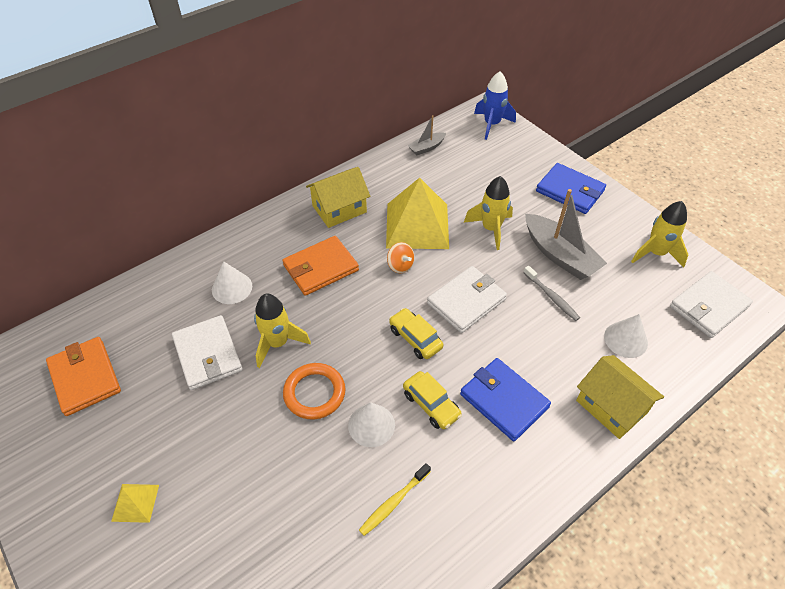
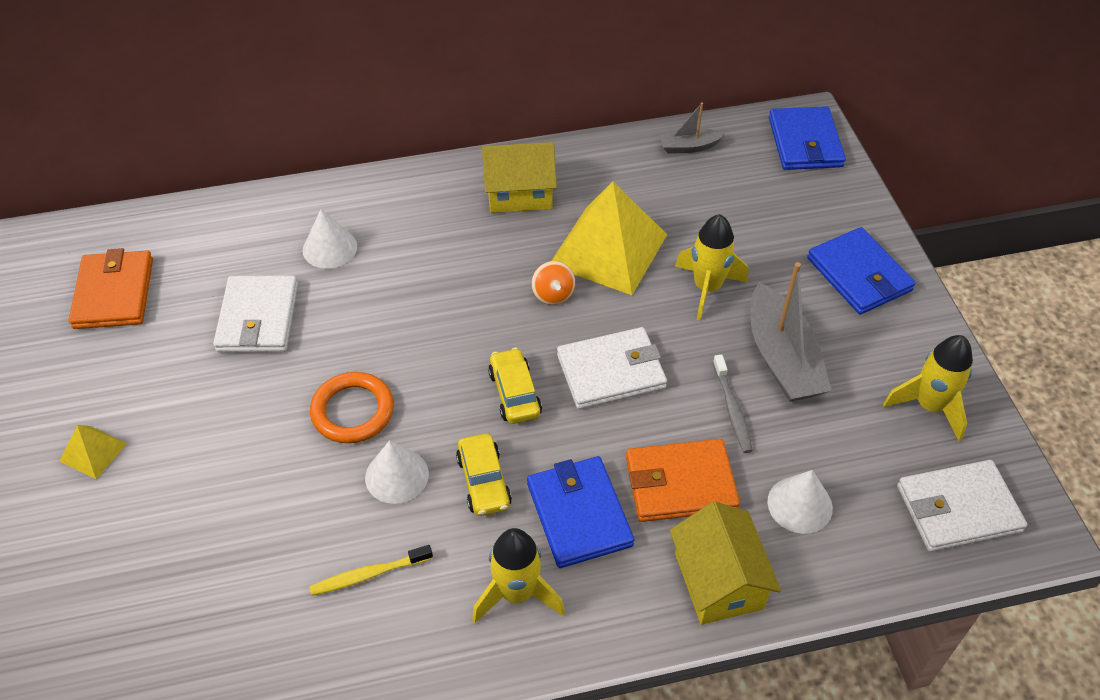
camera: 25 degrees right, 0 degrees up
yellow rocket [254,293,311,368] -> yellow rocket moved to [472,528,565,623]
orange wallet [282,236,359,296] -> orange wallet moved to [626,439,740,522]
blue rocket [474,71,516,140] -> blue wallet [769,106,846,170]

